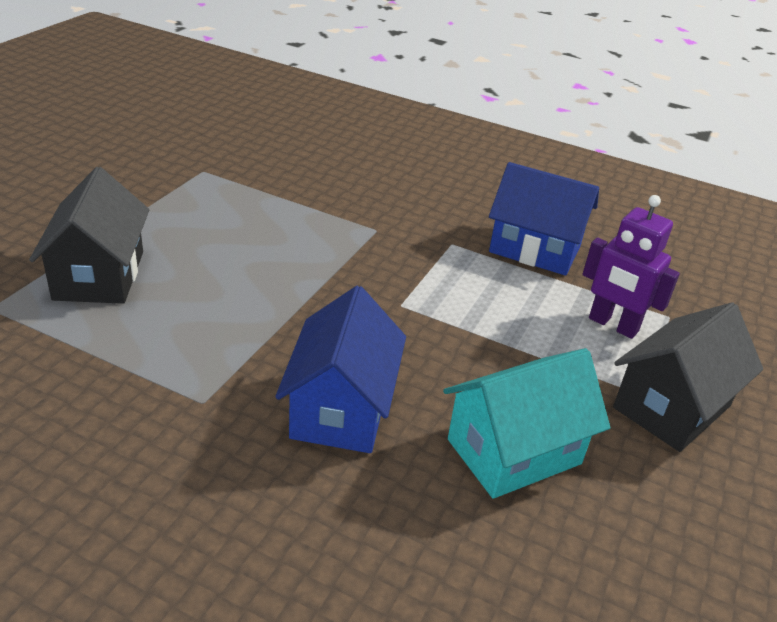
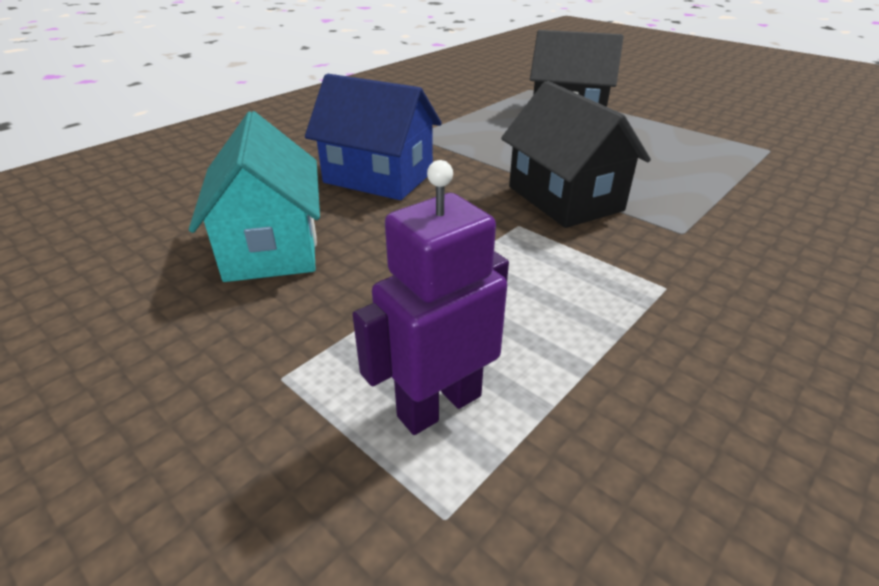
camera: 110 degrees right, 0 degrees up
blue house [489,162,599,275] -> none
black house [613,302,763,452] -> black house moved to [501,81,651,228]

